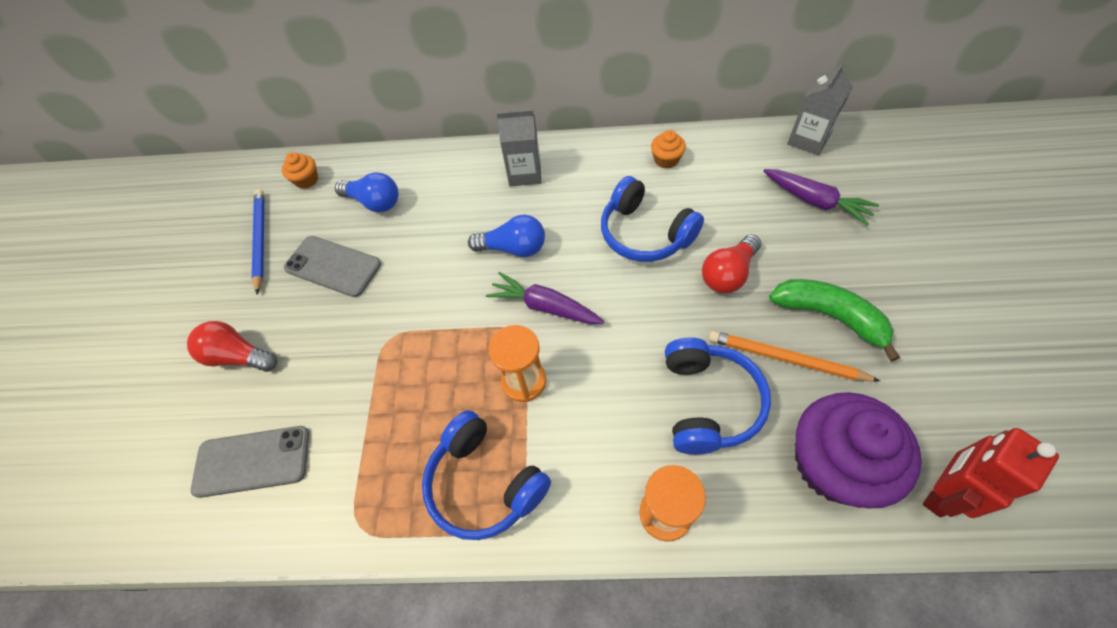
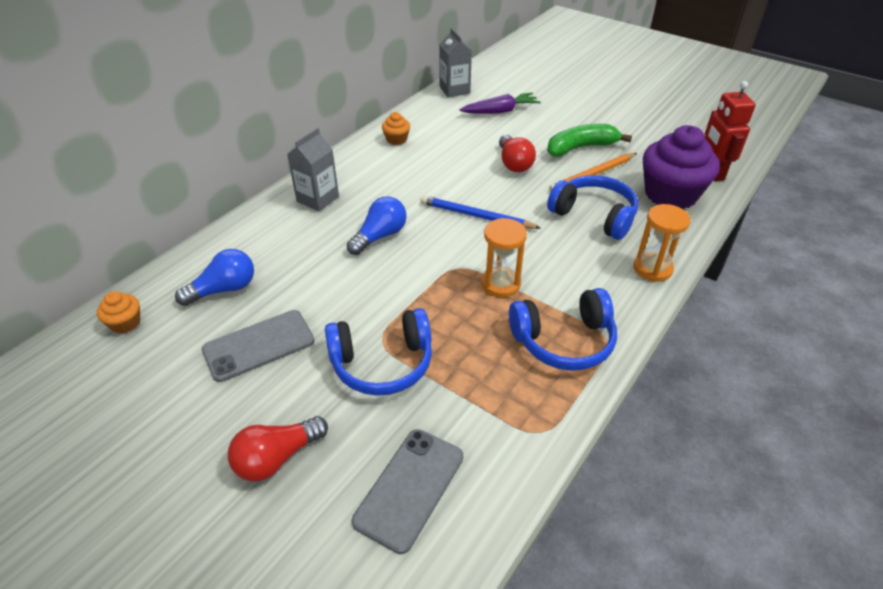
camera: 60 degrees left, 15 degrees down
blue pencil [252,189,264,294] -> blue pencil moved to [420,195,540,229]
purple carrot [486,272,604,324] -> none
blue headphones [601,176,704,262] -> blue headphones moved to [325,308,432,396]

